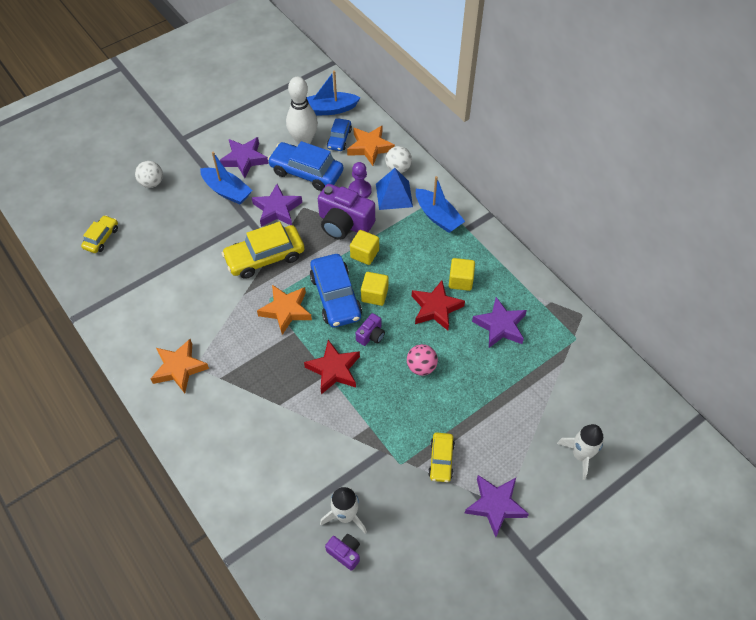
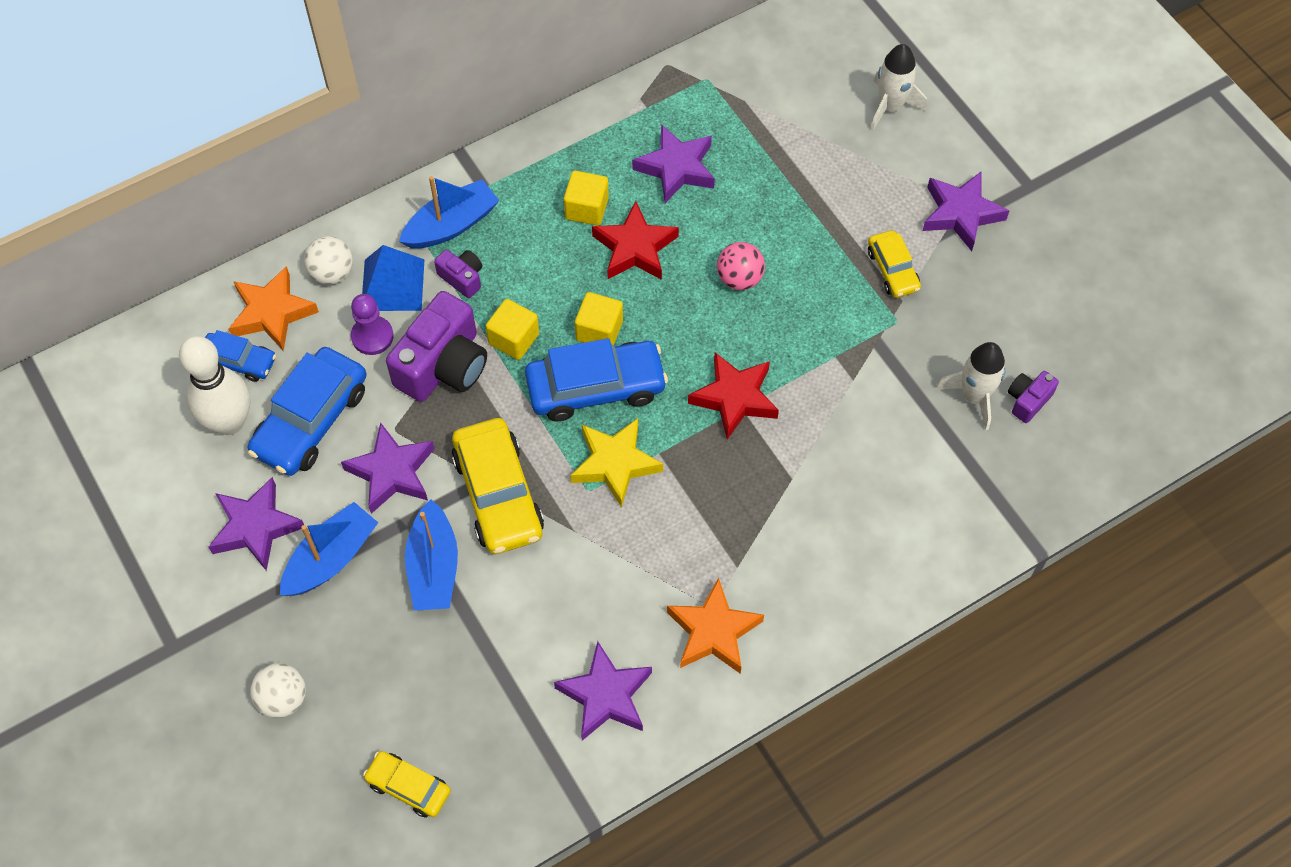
camera: 85 degrees left, 5 degrees up
orange star [257,285,312,335] -> yellow star [570,418,663,508]
blue boat [307,70,360,115] -> blue boat moved to [405,499,458,611]
purple camera [356,313,385,346] -> purple camera moved to [434,249,482,298]
yellow car [428,433,455,482] -> yellow car turned 60 degrees clockwise [868,230,921,298]
none -> purple star [554,641,652,741]

